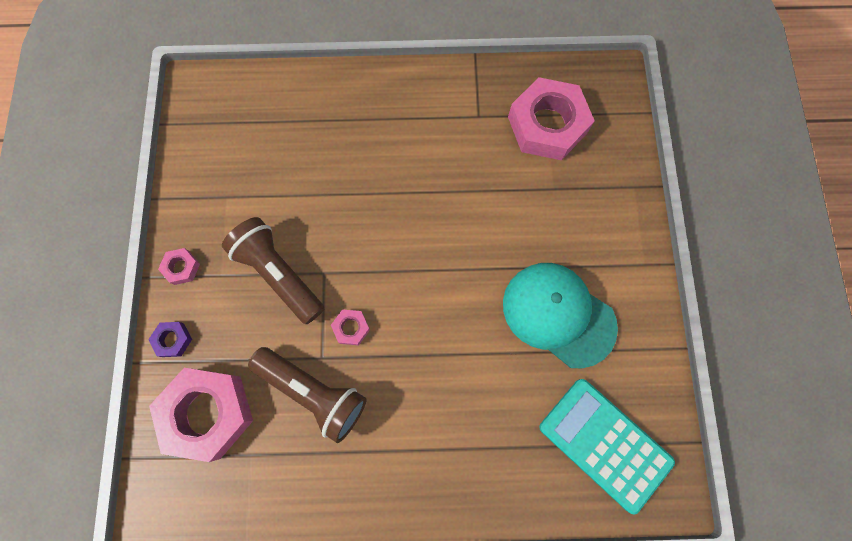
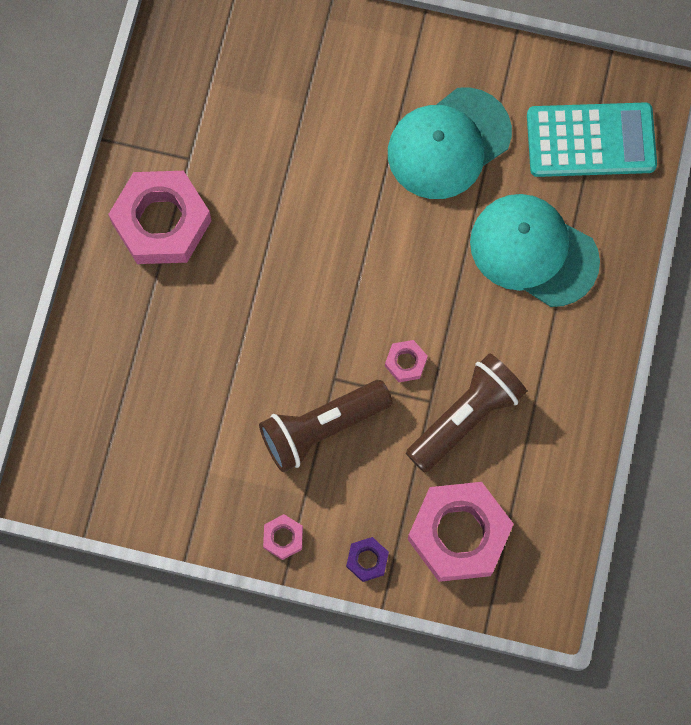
camera: 75 degrees left, 0 degrees up
pink nut [508,77,595,160] -> pink nut moved to [108,171,212,264]
turquoise calculator [539,379,675,515] -> turquoise calculator turned 150 degrees counterclockwise [527,102,657,177]
none -> turquoise cap [470,194,600,307]

